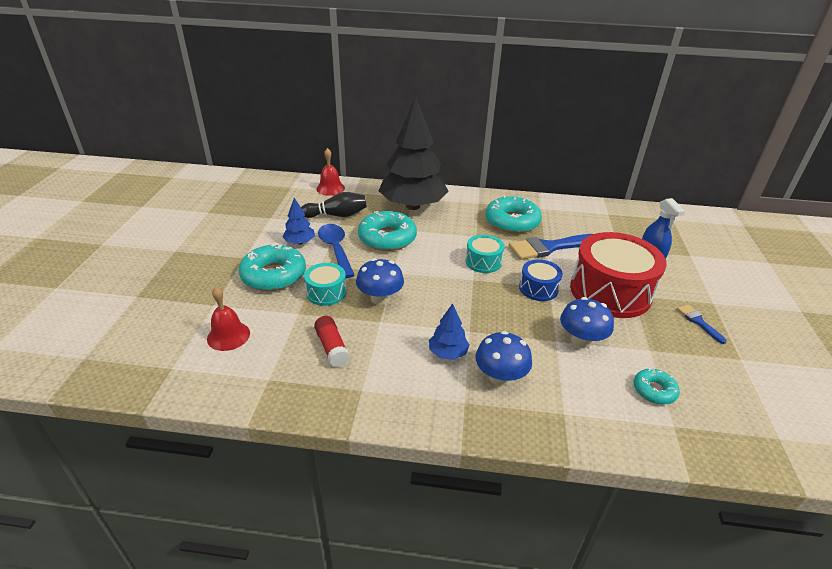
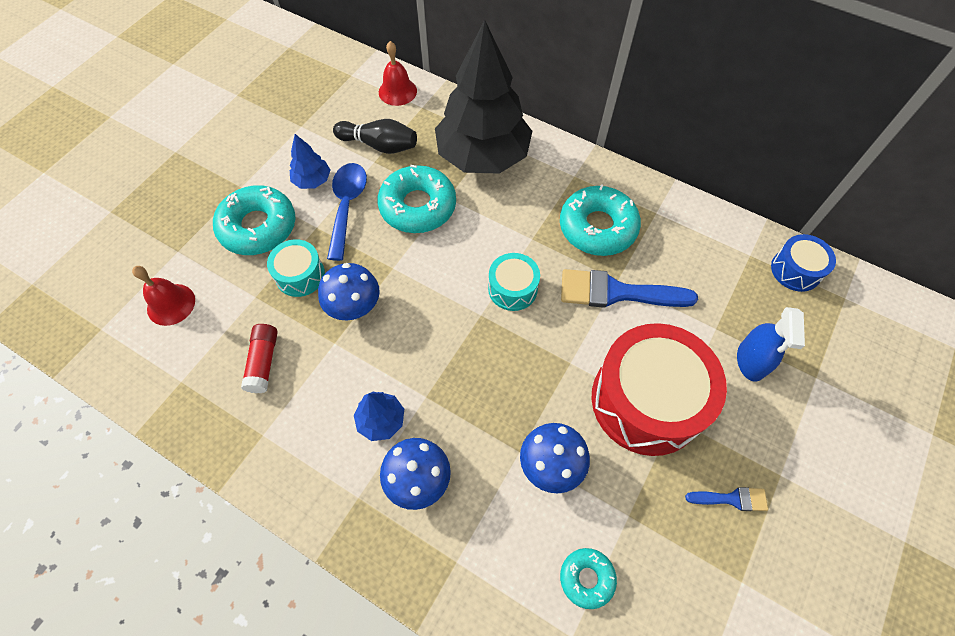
camera: 25 degrees right, 25 degrees up
blue drum [519,259,563,301] -> blue drum moved to [771,234,836,292]
blue brush [677,305,727,344] -> blue brush turned 90 degrees clockwise [685,487,768,511]

